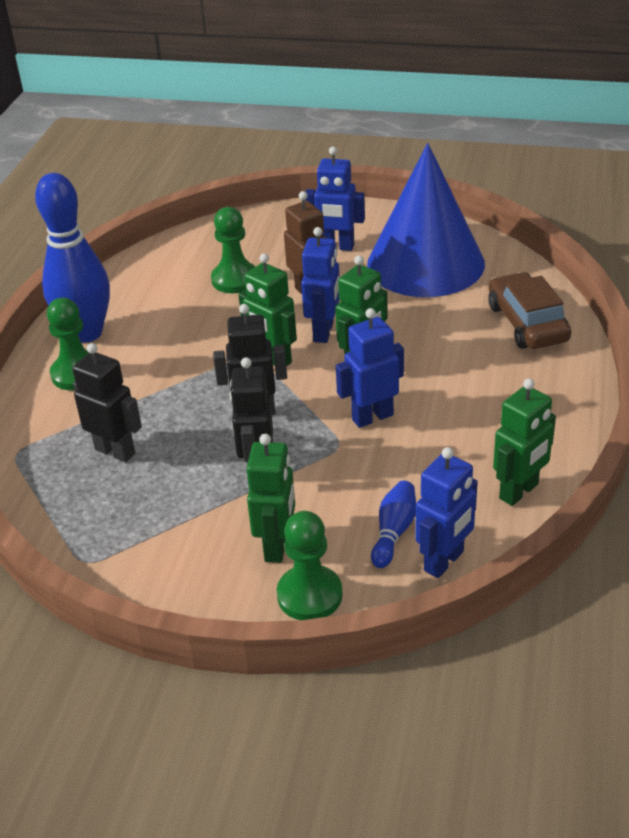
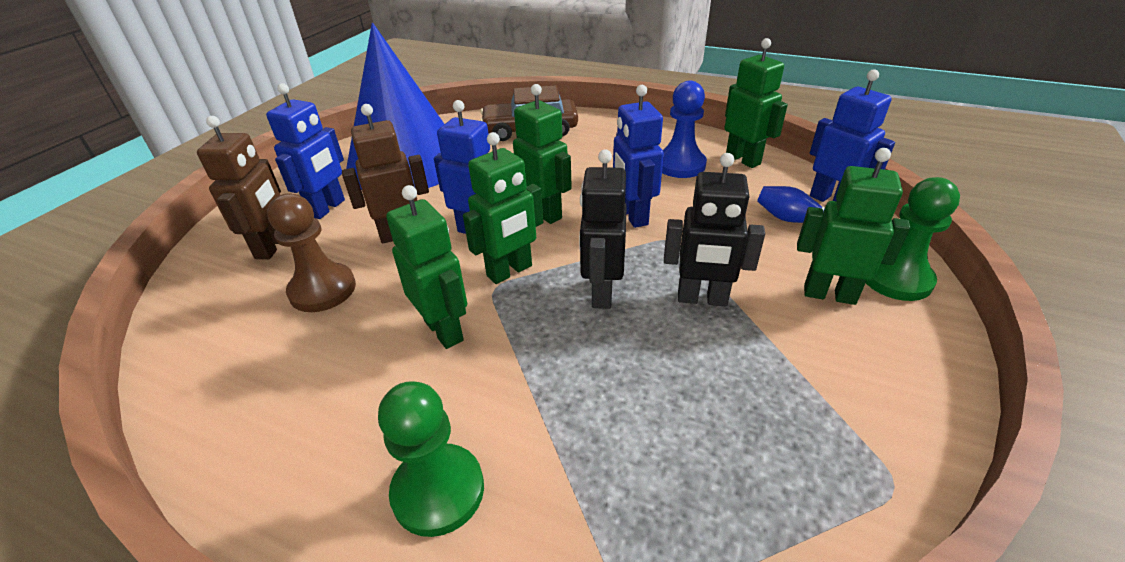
camera: 80 degrees left, 0 degrees up
blue bowling pin [35,173,110,343] -> none
black robot [73,343,142,462] -> none
green pawn [211,207,256,293] -> brown pawn [267,194,356,312]
none -> brown robot [197,116,281,259]
none -> green robot [386,185,467,349]
none -> blue pawn [662,81,707,178]

